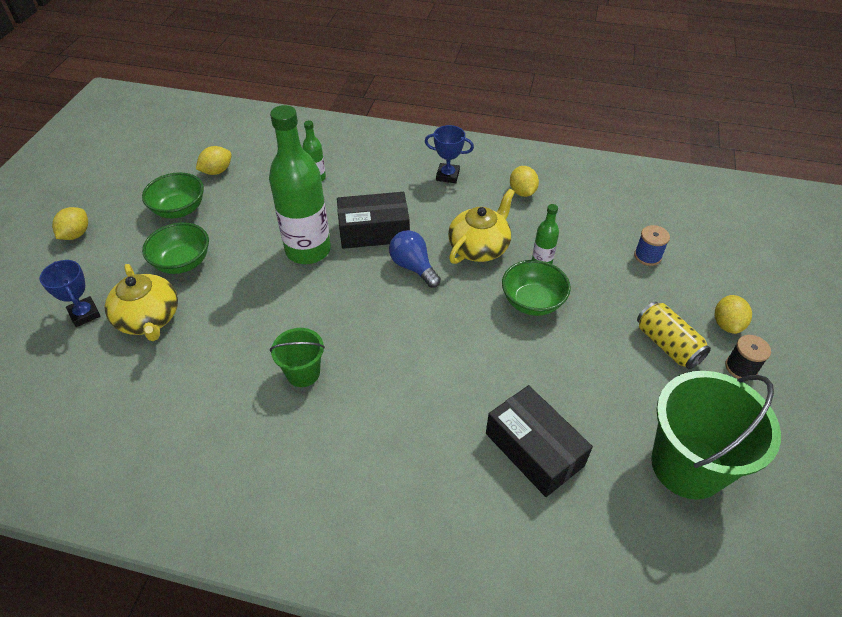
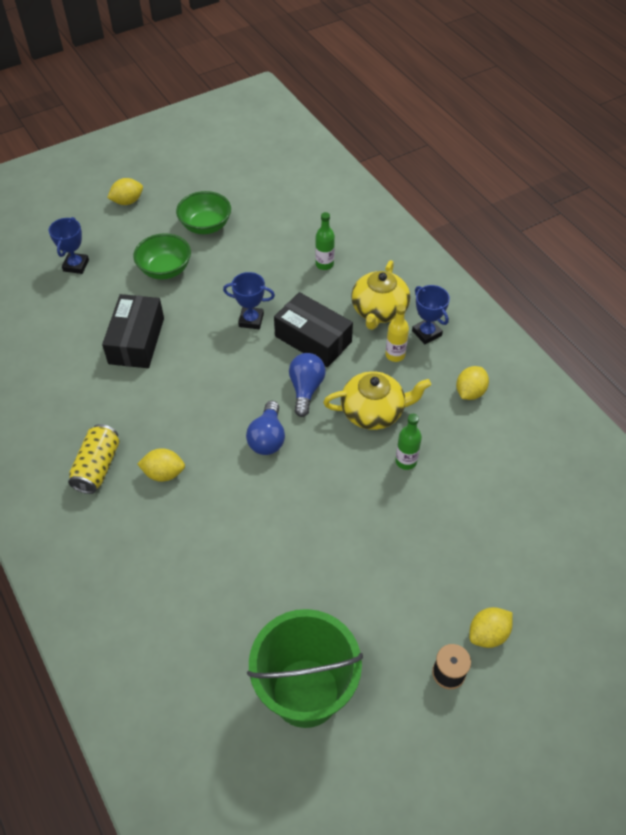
camera: 45 degrees right, 5 degrees up
yellow teapot [105,264,178,341] -> yellow teapot moved to [351,260,410,330]
yellow lemon [196,146,232,175] -> yellow lemon moved to [137,448,185,482]
green bottle [269,105,331,264] -> blue trophy [223,272,275,329]
green bucket [270,328,325,387] -> none
black box [486,385,593,497] -> black box moved to [102,294,164,368]
green bowl [502,260,571,316] -> none
blue spool [634,225,670,266] -> none
yellow can [637,302,711,369] -> yellow can moved to [68,424,119,494]
none -> blue light bulb [246,401,285,455]
none -> yellow bottle [385,304,409,362]

